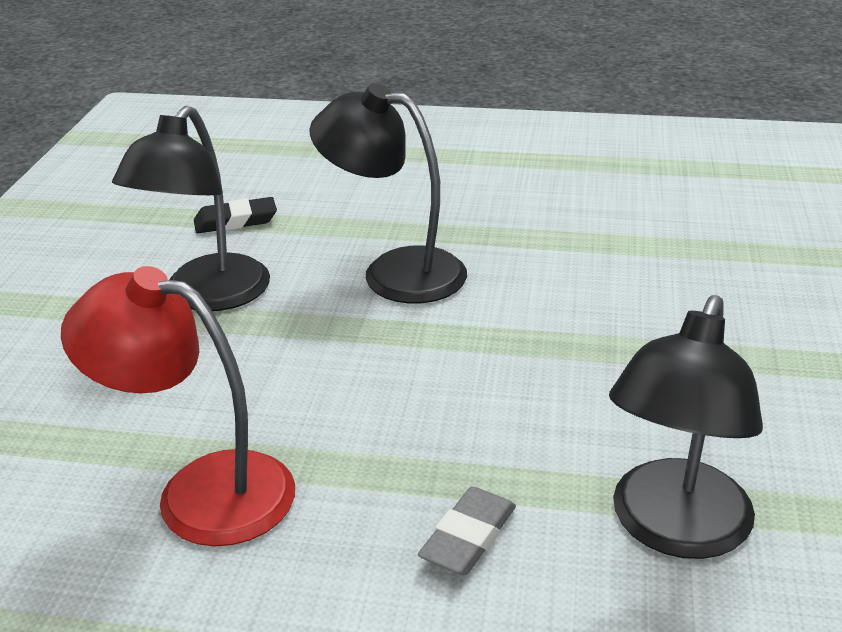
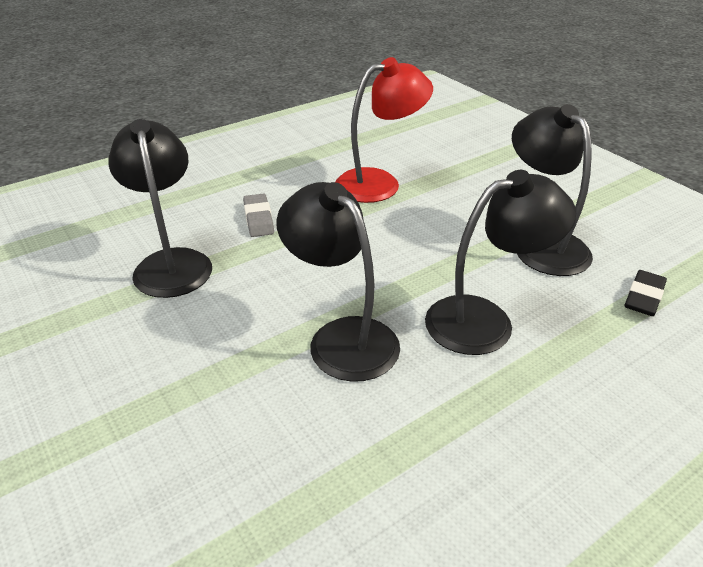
camera: 135 degrees right, 5 degrees up
none -> black lamp [277,182,400,382]

